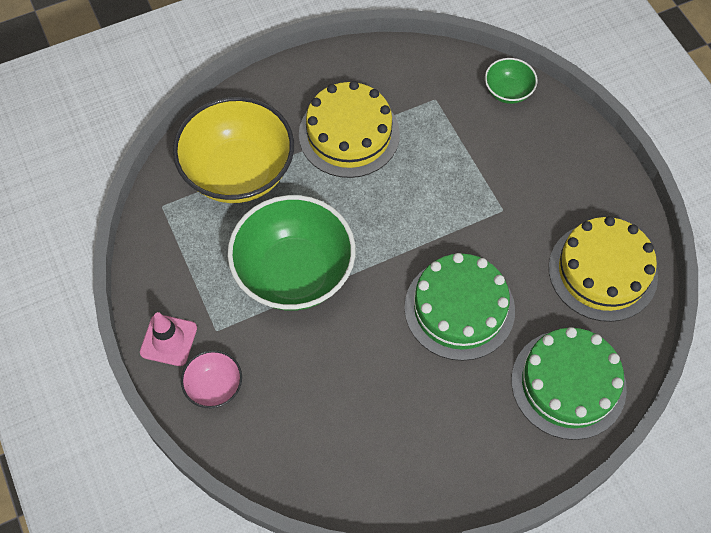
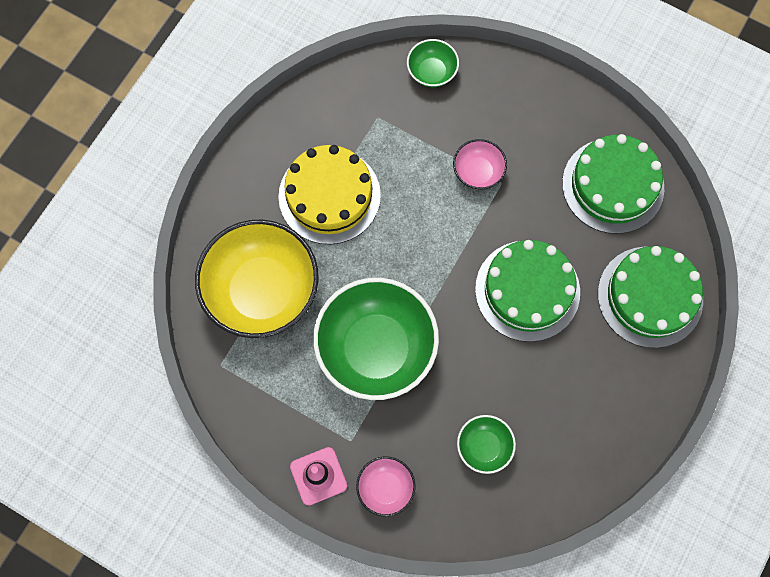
camera: 35 degrees left, 10 degrees up
yellow cake [549,216,658,322] -> green cake [562,134,664,234]
none -> pink bowl [453,139,507,190]
none -> green bowl [457,415,516,474]

